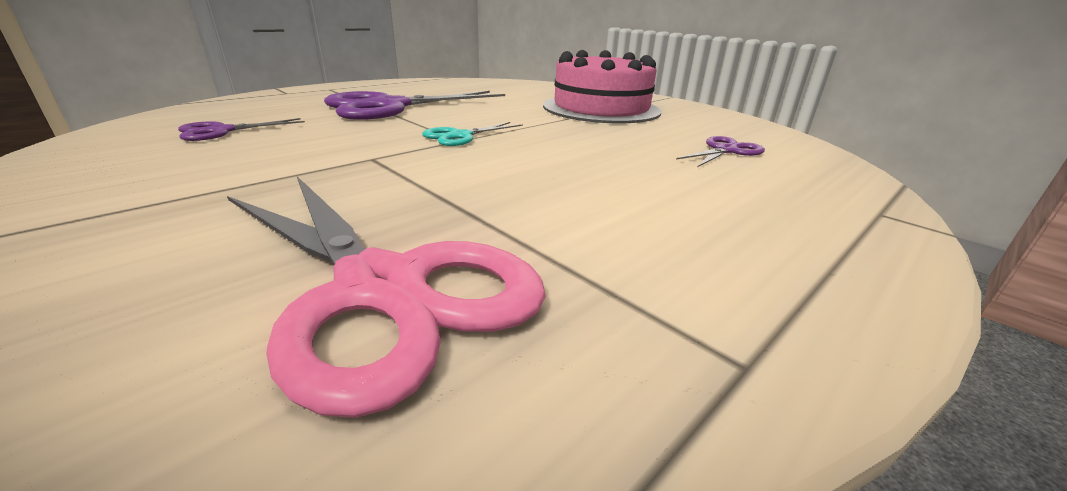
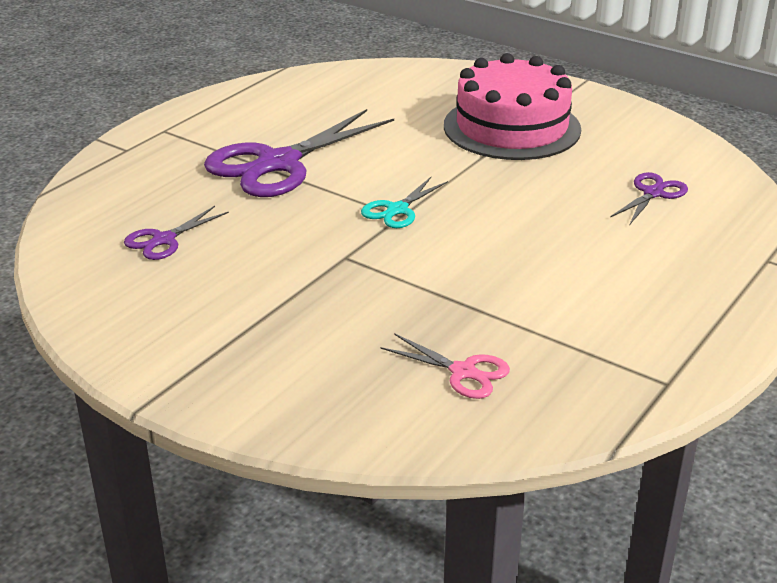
camera: 10 degrees left, 5 degrees up
pink scissors [227,176,546,418] -> pink scissors [381,333,510,399], size x0.48

